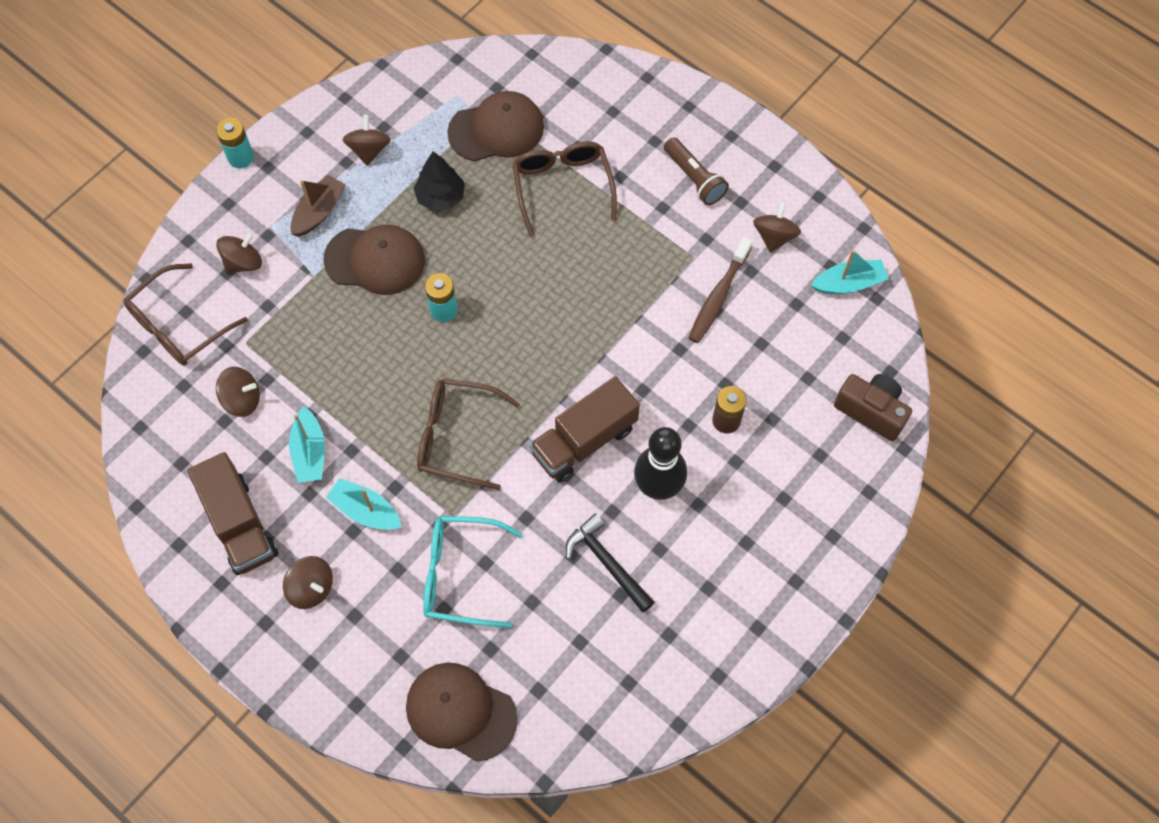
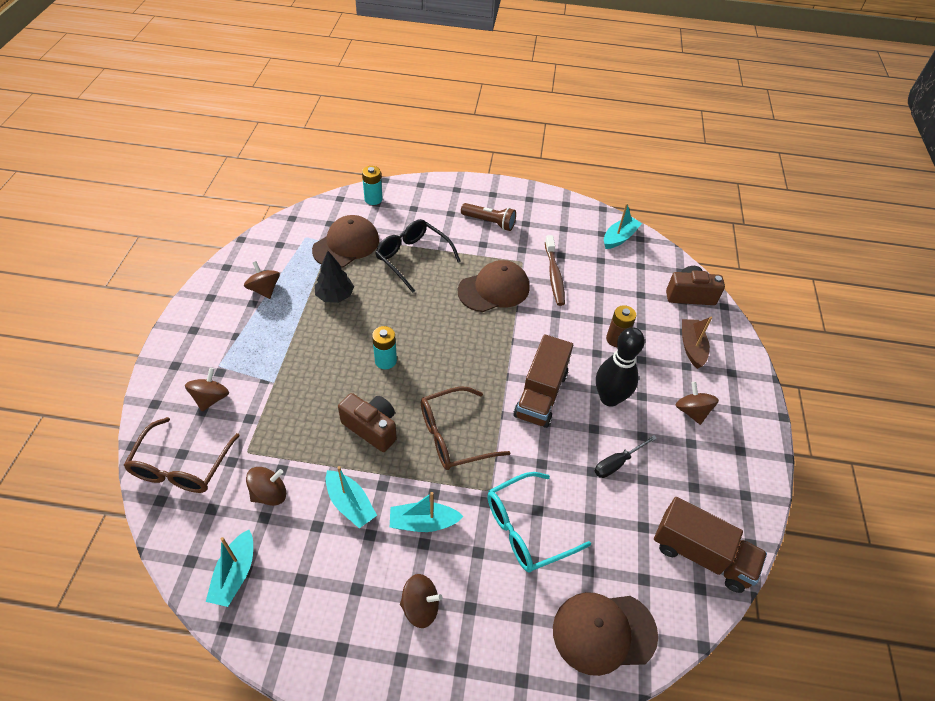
camera: 35 degrees left, 15 degrees down
brown truck [187,452,278,575] -> brown truck moved to [654,497,767,593]
turquoise battery [216,118,254,168] -> turquoise battery moved to [362,166,383,205]
brown boat [291,175,346,237] -> brown boat moved to [682,317,712,369]
brown cap [323,225,425,295] -> brown cap moved to [458,260,530,312]
brown glasses [512,141,617,236] -> black glasses [376,219,461,293]
black hammer [566,513,654,612] -> black screwdriver [594,435,657,478]
brown spinning top [753,202,801,253] -> brown spinning top moved to [676,382,719,425]
none -> turquoise boat [206,530,253,607]
none -> brown camera [338,393,397,452]

